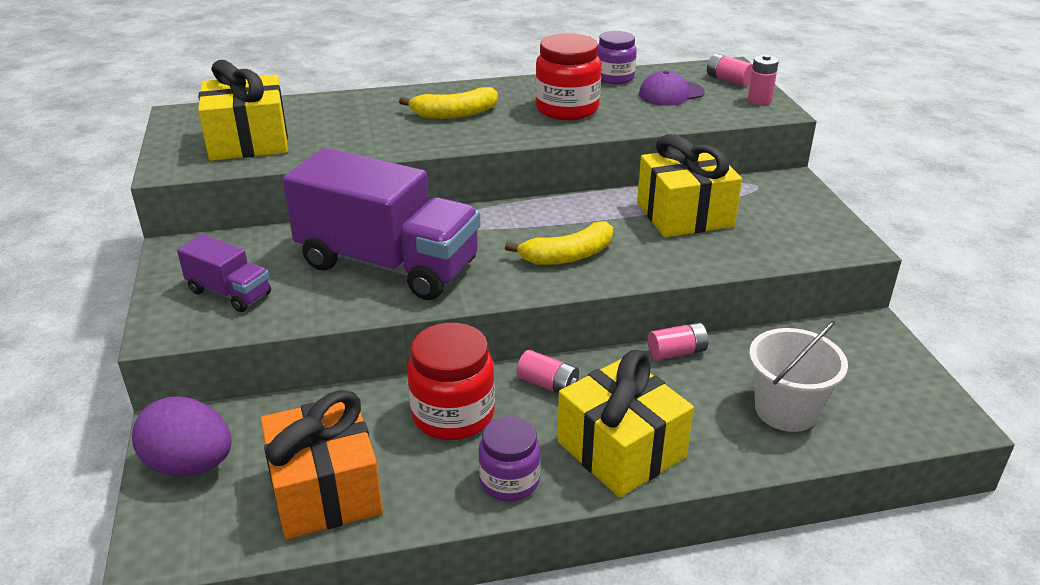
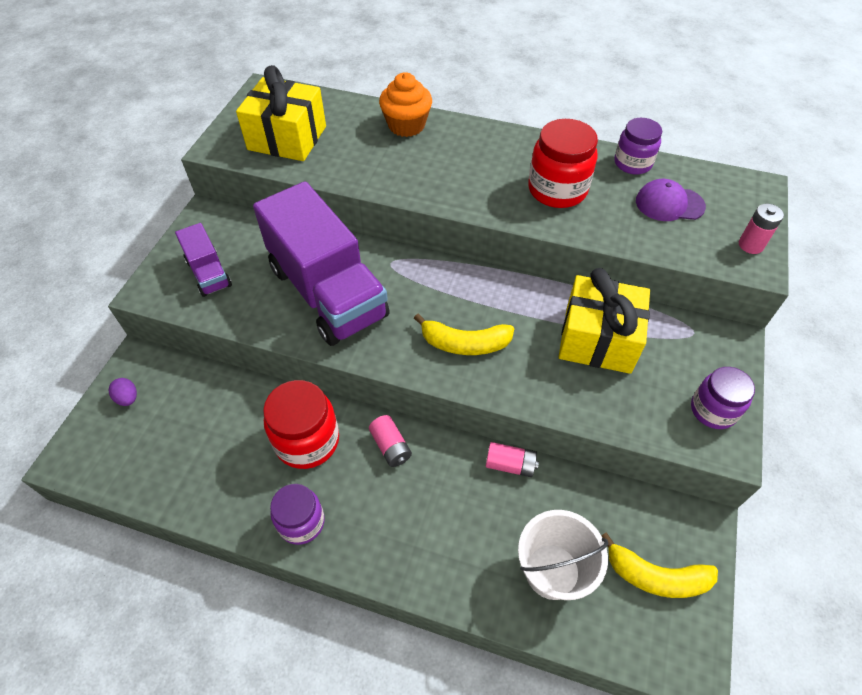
camera: 30 degrees right, 20 degrees up
purple egg [132,397,232,476] -> purple egg [108,378,137,406], size x0.45
orange gift [260,390,383,539] -> none
yellow banana [399,87,498,119] -> yellow banana moved to [601,533,718,598]
yellow gift [557,350,694,497] -> none
pink battery [707,53,753,86] -> none
none -> orange cupcake [379,72,432,137]
none -> purple jar [691,367,755,429]

